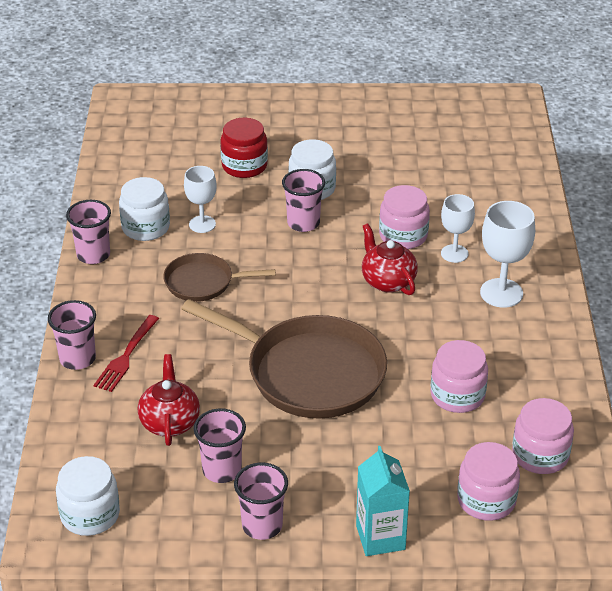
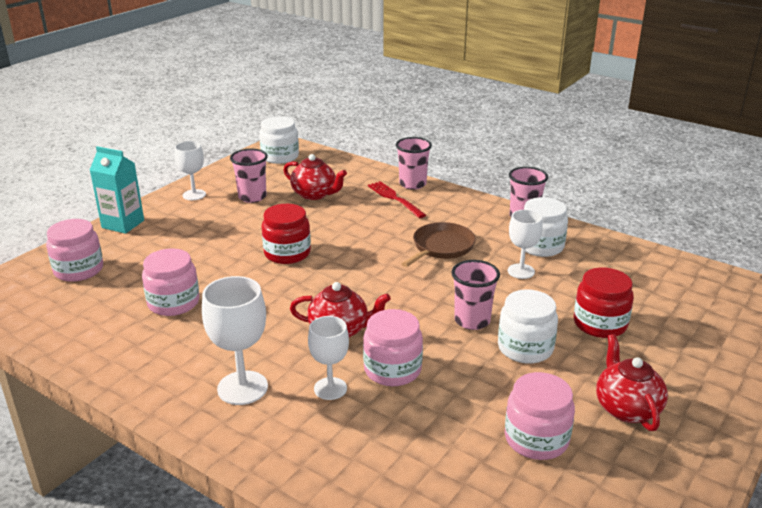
camera: 125 degrees right, 10 degrees down
brown pan [181,299,387,419] -> red jar [261,204,311,264]
pink cup [234,463,288,540] -> white goblet [175,141,206,200]
pink jar [512,398,574,474] -> pink jar moved to [505,372,575,460]
none -> red teapot [596,334,668,431]

